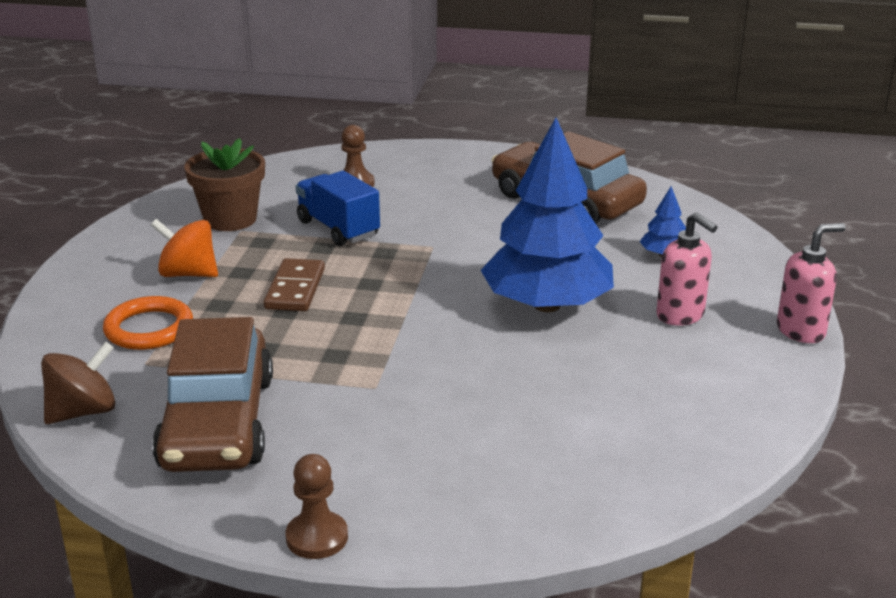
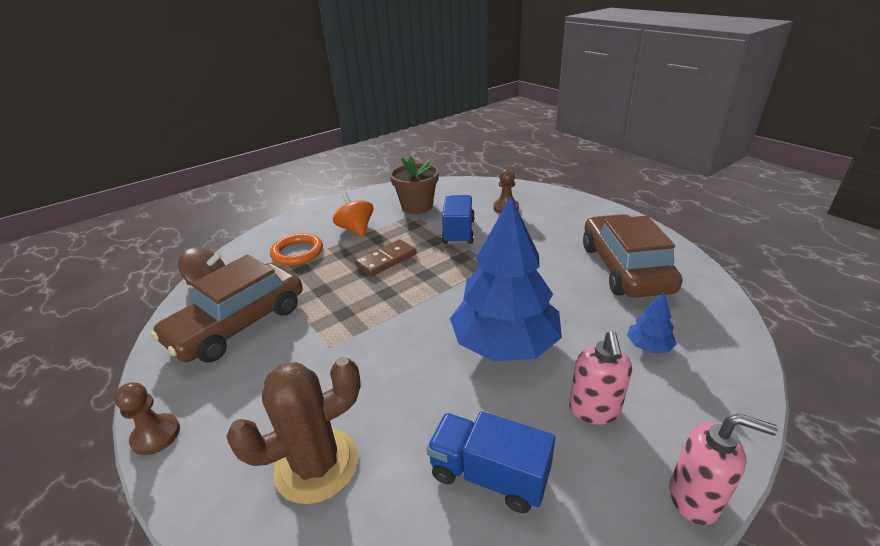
camera: 45 degrees right, 5 degrees up
none -> brown cactus [227,357,361,504]
none -> blue truck [426,412,555,513]

